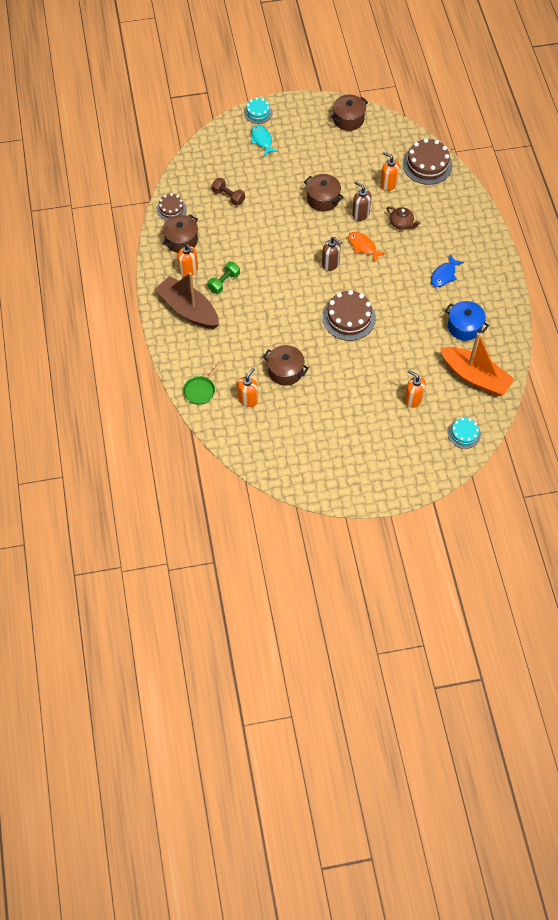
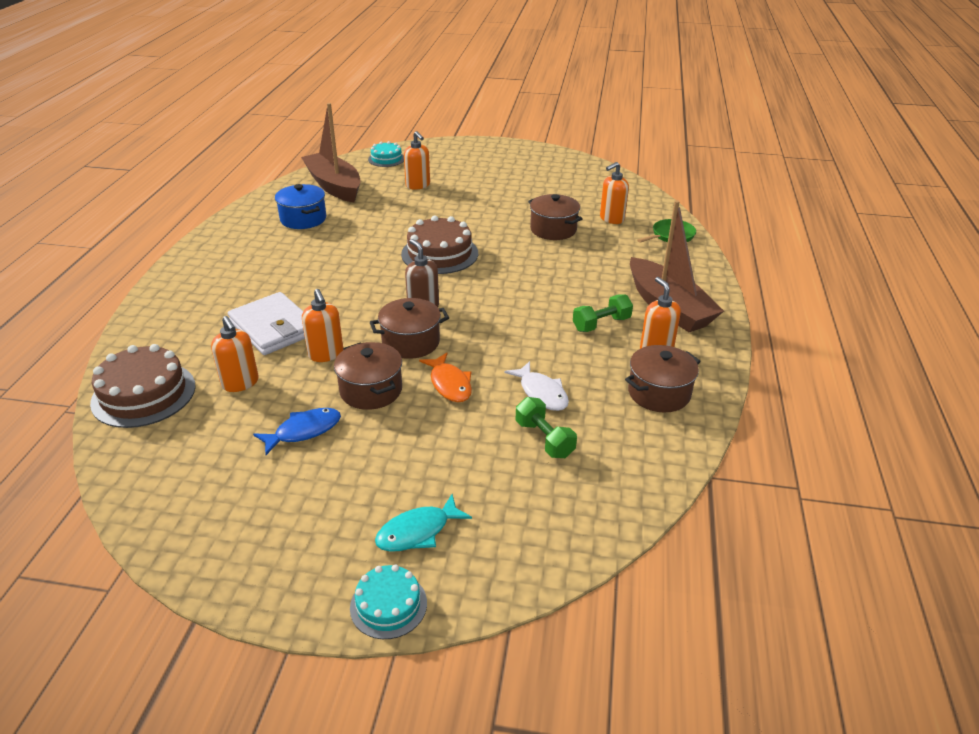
camera: 160 degrees left, 25 degrees down
brown cake [157,193,187,221] -> none
brown dumbbell [212,178,245,206] -> green dumbbell [516,397,577,458]
turquoise fish [251,124,278,156] -> turquoise fish turned 60 degrees clockwise [375,494,472,552]
brown pot [331,95,368,131] -> brown pot moved to [370,298,449,359]
orange fish [348,232,386,262] -> orange fish moved to [419,353,472,402]
brown soap dispenser [352,181,371,221] -> orange soap dispenser [302,289,343,362]
brown teapot [386,206,420,230] -> white wallet [228,292,305,355]
blue fish [431,255,464,287] -> blue fish moved to [253,408,341,455]
orange boat [440,333,515,396] -> brown boat [301,103,360,202]
none -> white fish [504,361,569,411]

